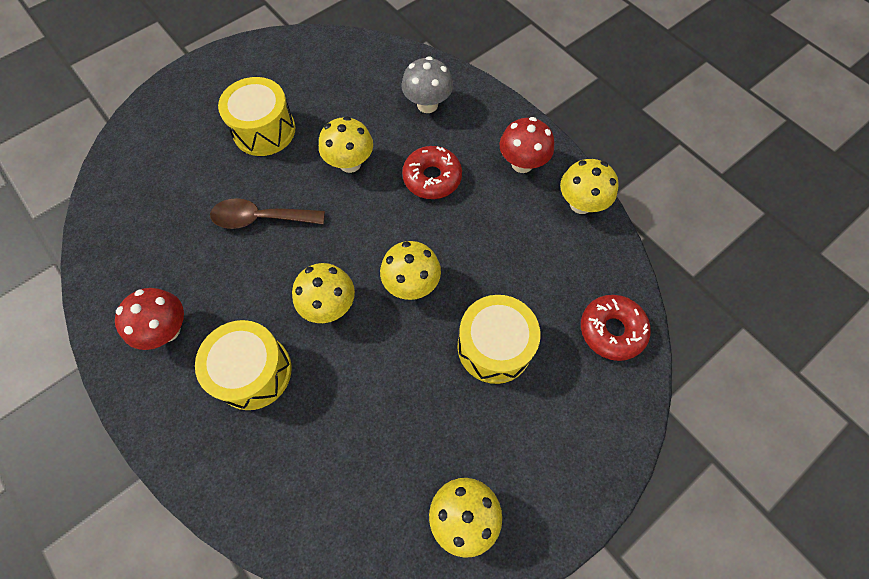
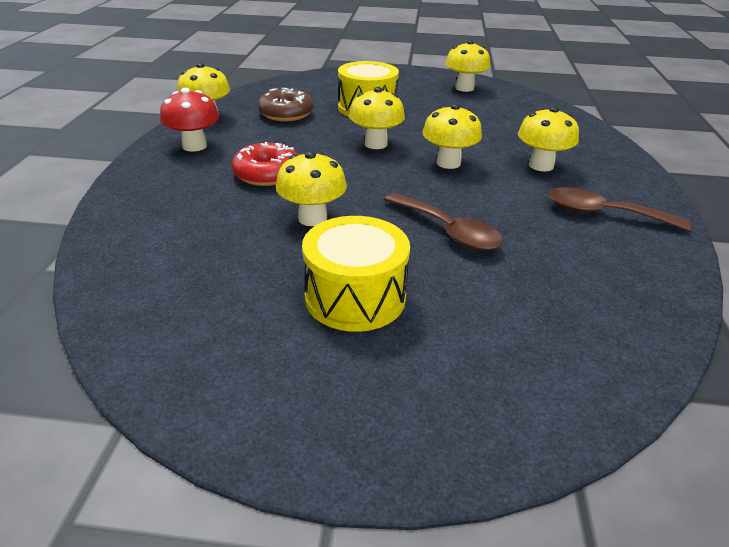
camera: 135 degrees left, 30 degrees down
red mushroom [115,288,184,350] -> brown spoon [548,187,691,231]
yellow drum [195,320,292,410] -> yellow mushroom [518,106,579,172]
grey mushroom [402,56,453,113] -> none
red donut [581,295,651,361] -> none
none -> brown donut [258,88,314,121]

